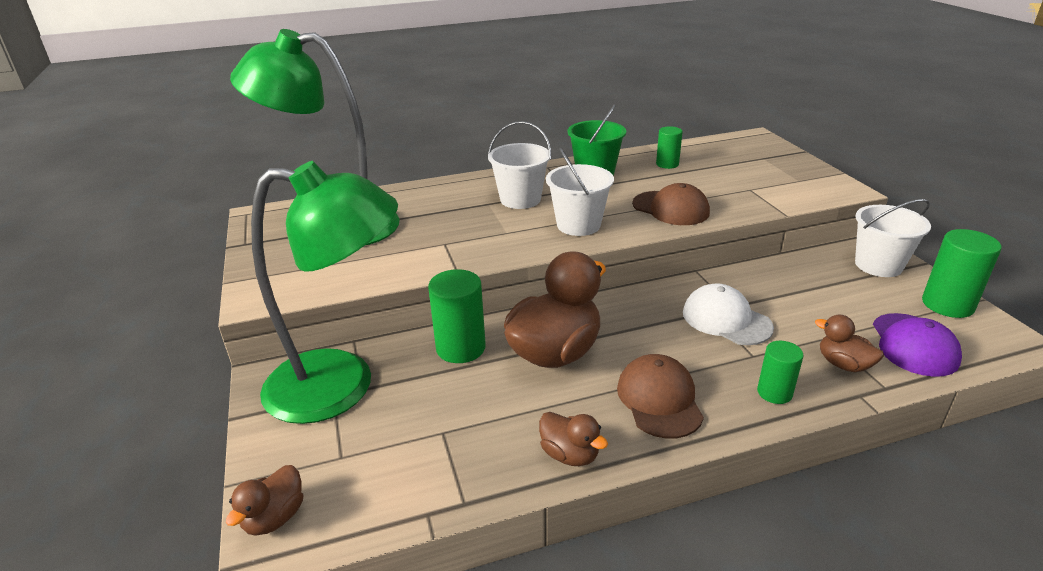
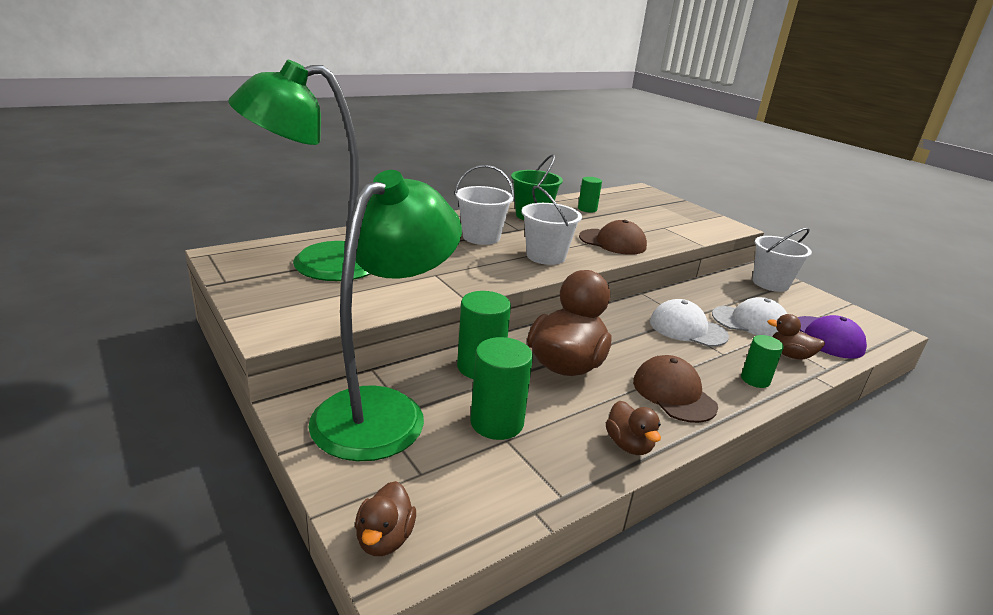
camera: 20 degrees left, 5 degrees down
green lamp [251,161,398,424] -> green lamp turned 45 degrees counterclockwise [308,170,462,461]
brown duck [539,412,608,466] -> brown duck turned 45 degrees clockwise [606,401,661,455]
green cylinder [922,229,1002,318] -> green cylinder moved to [470,337,533,440]
none -> white cap [712,297,787,337]

